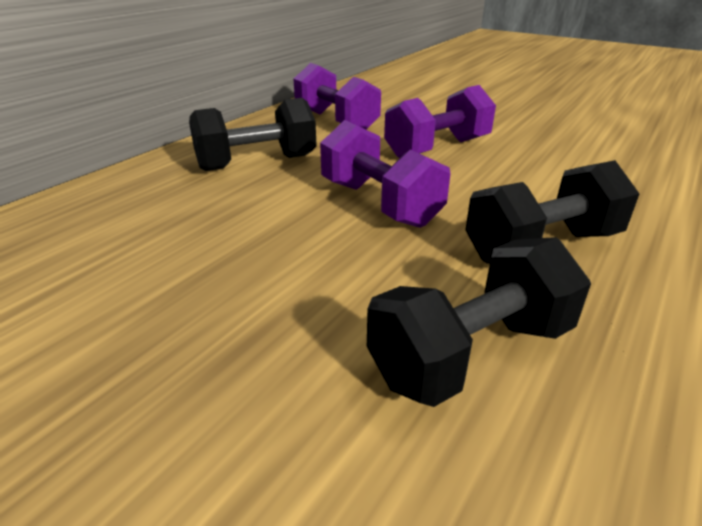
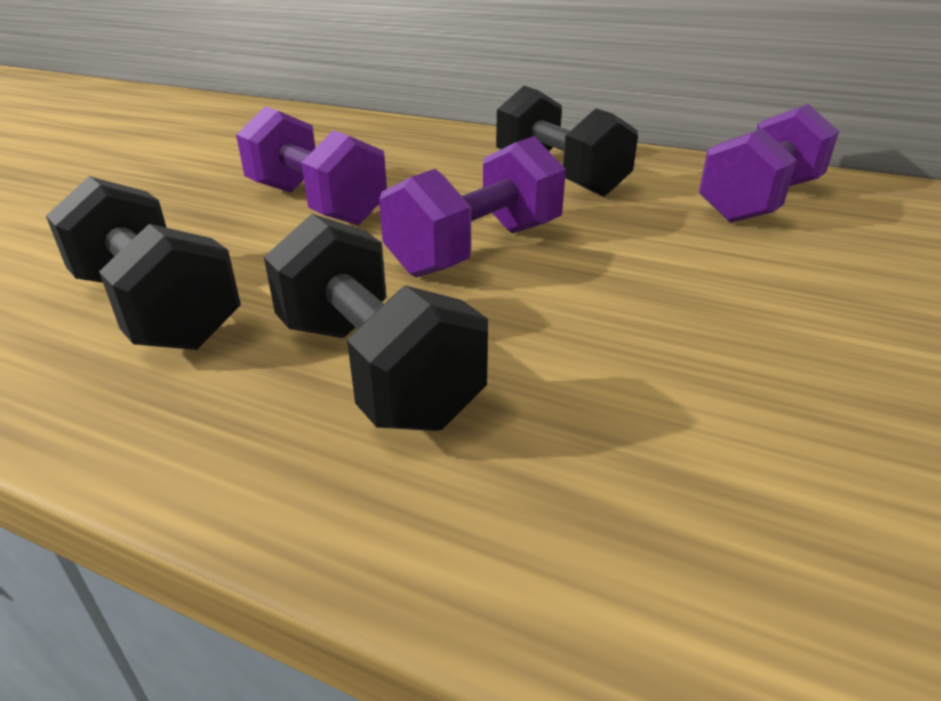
camera: 80 degrees right, 0 degrees up
purple dumbbell [384,85,496,158] -> purple dumbbell moved to [236,106,387,225]

